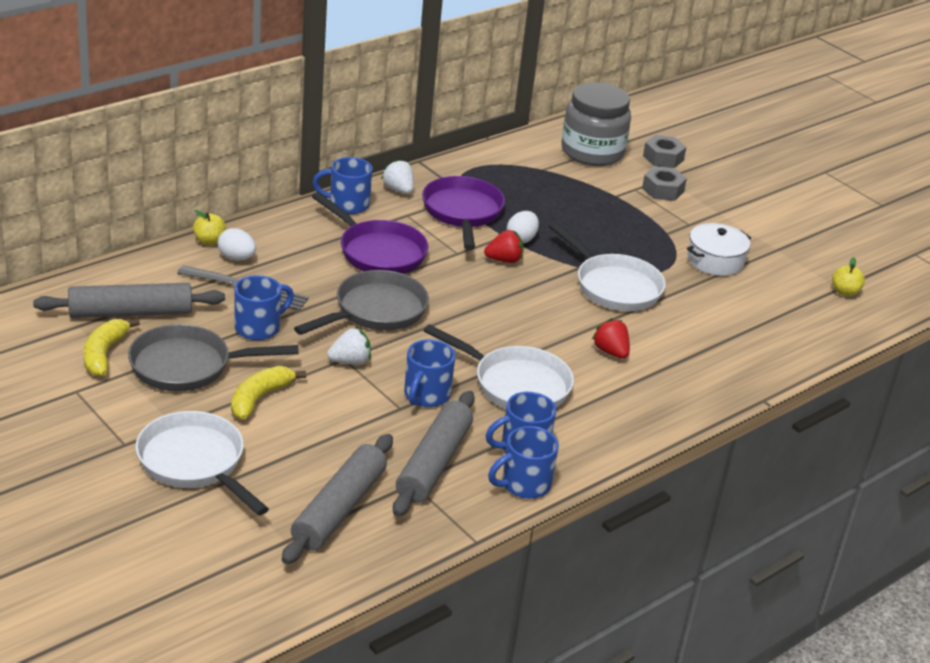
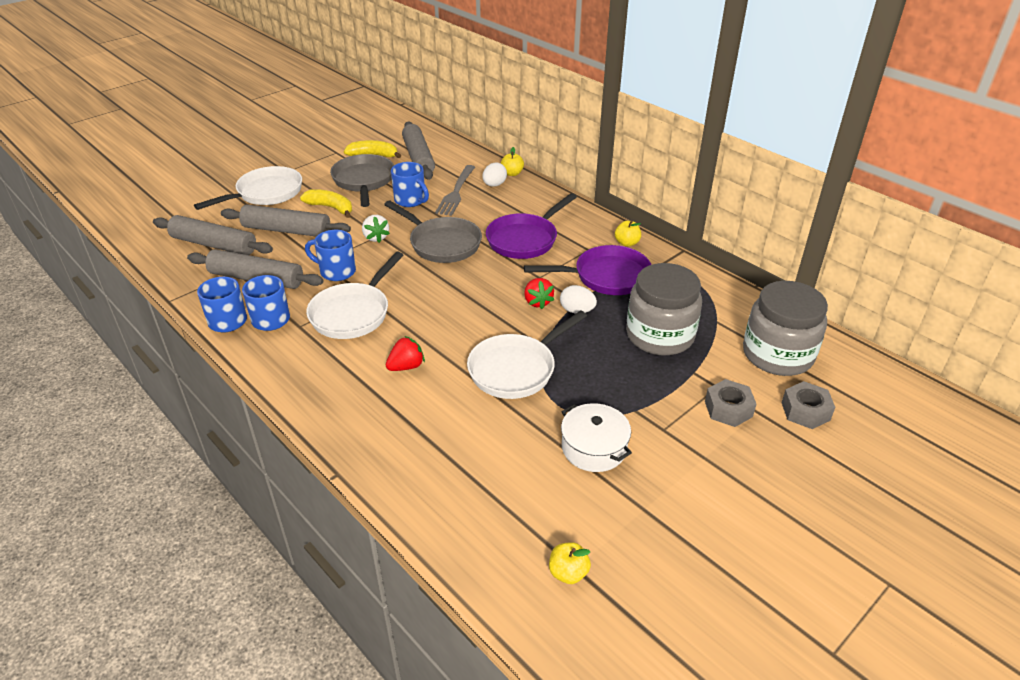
camera: 90 degrees right, 5 degrees up
blue mug [313,157,373,214] -> none
white strawberry [381,159,414,194] -> yellow apple [615,220,641,247]
none -> grey rolling pin [221,205,351,237]
none -> grey jar [626,263,702,355]

